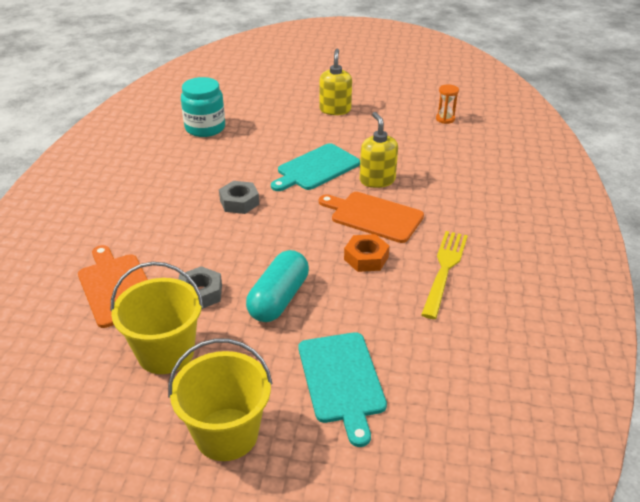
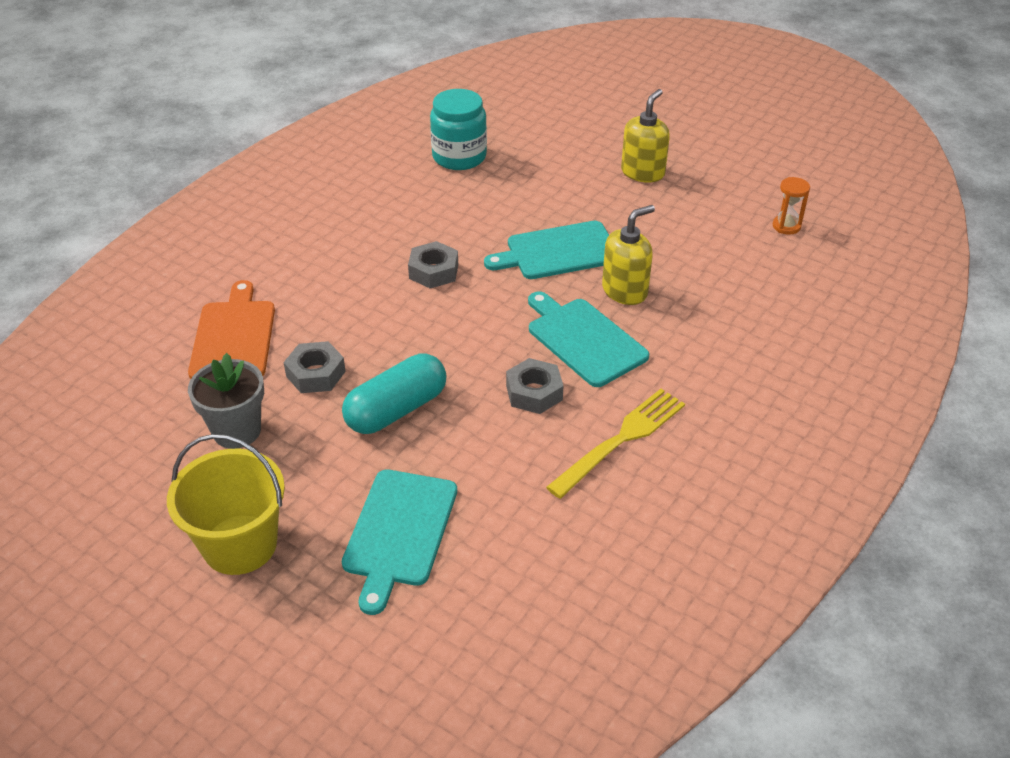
camera: 25 degrees right, 5 degrees up
yellow bucket [111,262,204,374] -> grey flower pot [188,353,264,449]
orange cutting board [319,192,424,243] -> turquoise cutting board [528,291,649,387]
orange nut [344,234,389,272] -> grey nut [506,358,564,414]
yellow soap dispenser [360,112,398,188] -> yellow soap dispenser turned 45 degrees clockwise [602,205,655,305]

